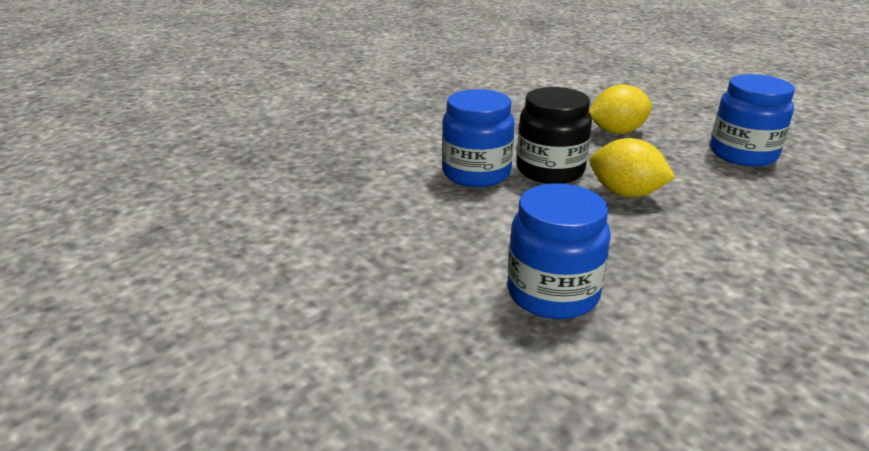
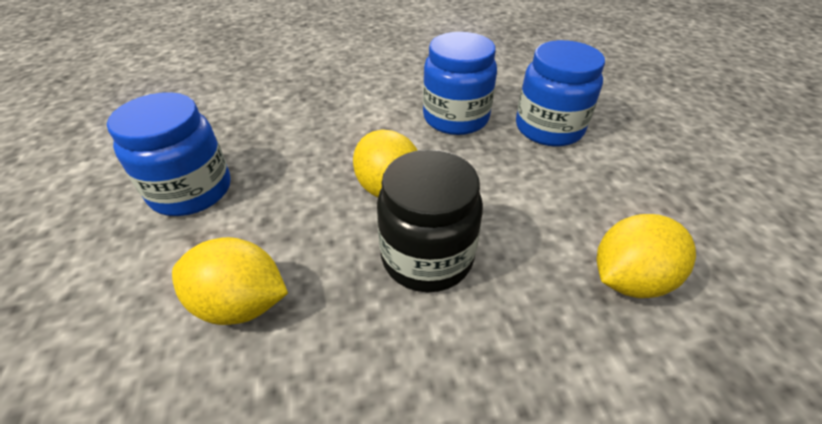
camera: 150 degrees left, 15 degrees up
blue jar [442,89,515,187] -> blue jar moved to [423,32,497,135]
none -> yellow lemon [597,214,696,298]

